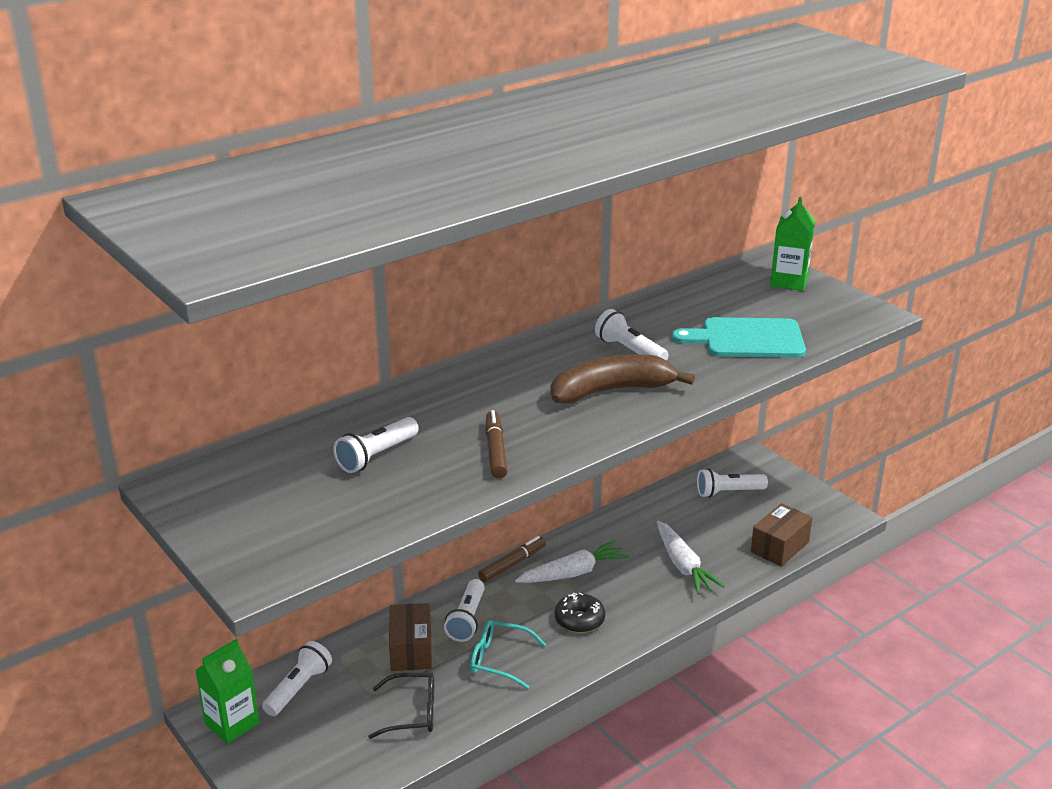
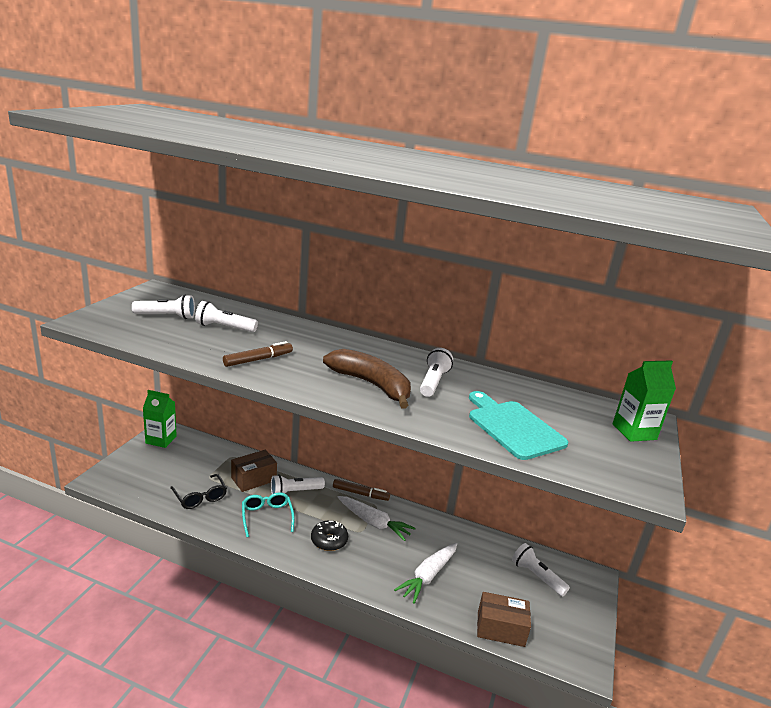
camera: 55 degrees right, 5 degrees down
white flashlight [262,641,332,716] -> white flashlight moved to [132,295,195,319]

